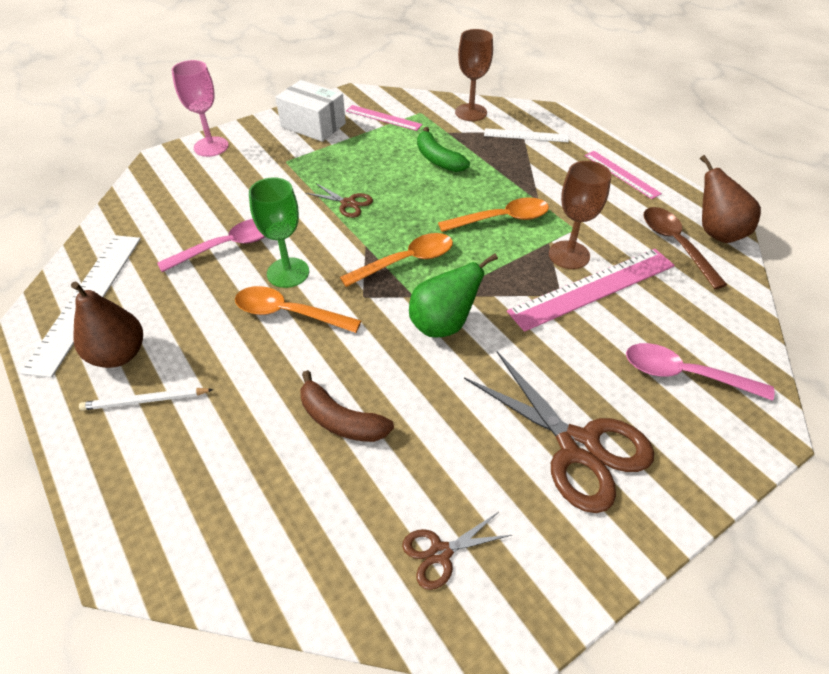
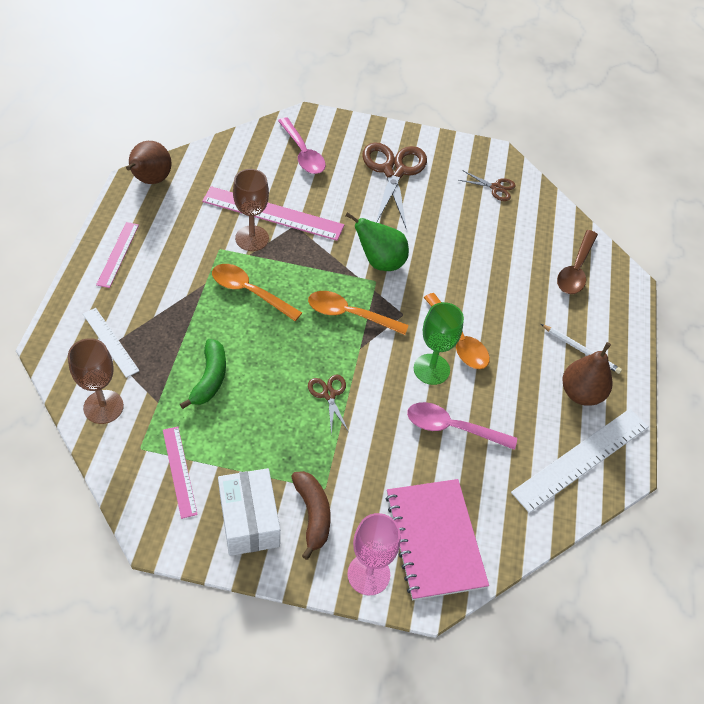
camera: 140 degrees left, 5 degrees up
brown banana [300,370,394,442] -> brown banana moved to [291,471,331,560]
brown spoon [644,207,727,289] -> brown spoon moved to [557,230,598,294]
none -> pink notebook [385,479,489,600]

